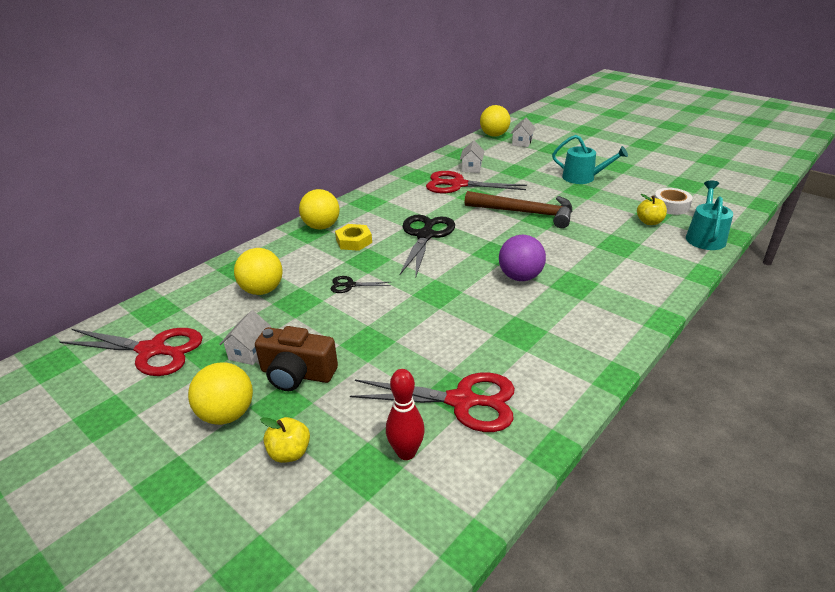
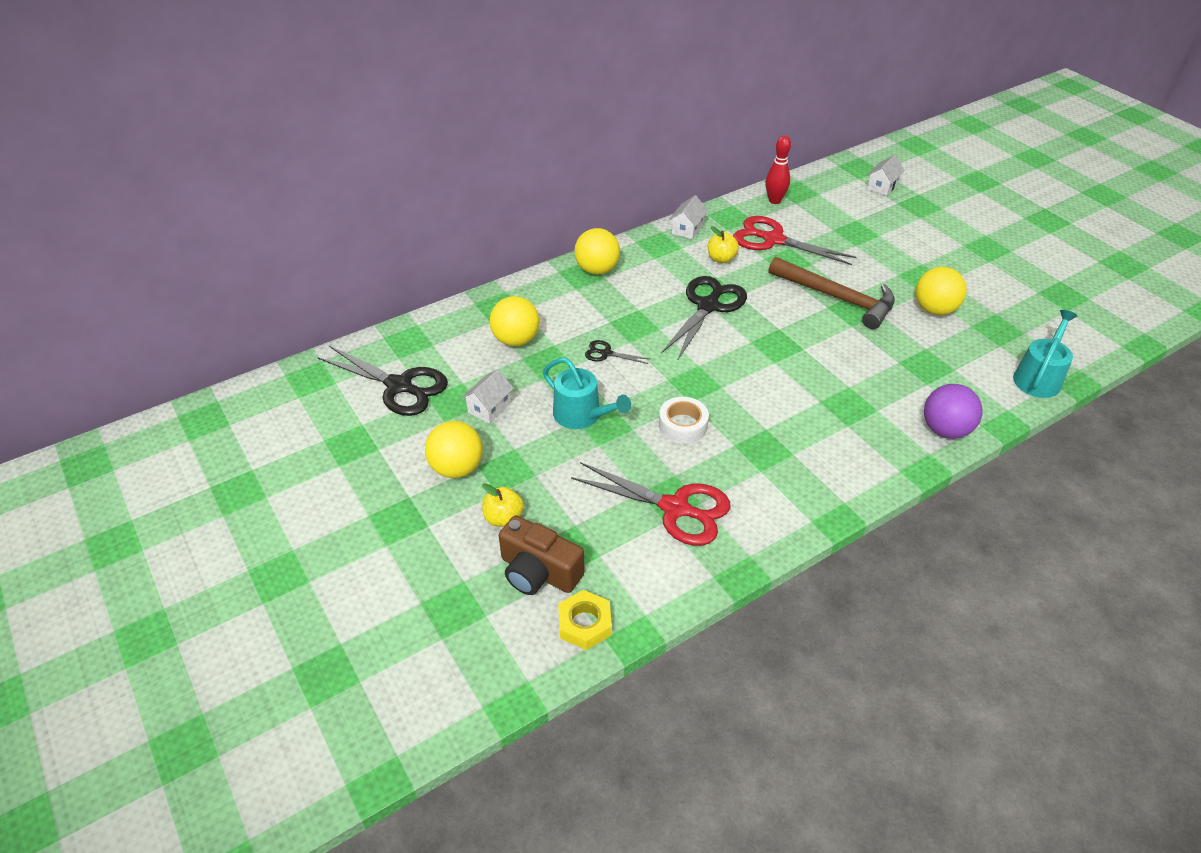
camera: 15 degrees right, 10 degrees up
red scissors [60,328,203,376] -> black scissors [317,346,448,416]
brown camera [255,326,338,391] -> brown camera moved to [499,515,584,595]
yellow nut [335,224,372,251] -> yellow nut moved to [558,590,612,650]
red bowling pin [386,369,425,460] -> red bowling pin moved to [765,135,791,204]
white house [460,140,485,173] -> white house moved to [669,195,708,239]
yellow ball [480,105,510,137] -> yellow ball moved to [916,267,967,315]
purple ball [499,235,546,281] -> purple ball moved to [924,384,983,439]
turquoise watering can [552,135,628,184] -> turquoise watering can moved to [543,358,631,429]
yellow apple [637,194,667,225] -> yellow apple moved to [708,226,739,263]
white tape [654,188,693,215] -> white tape moved to [659,397,709,443]

